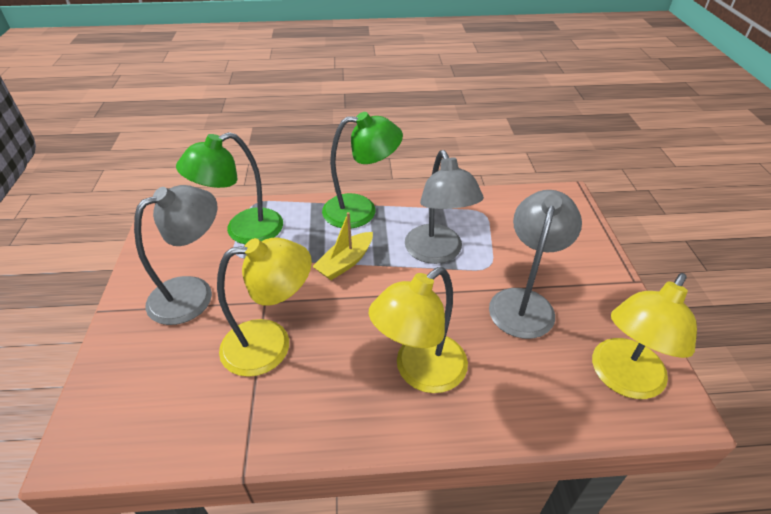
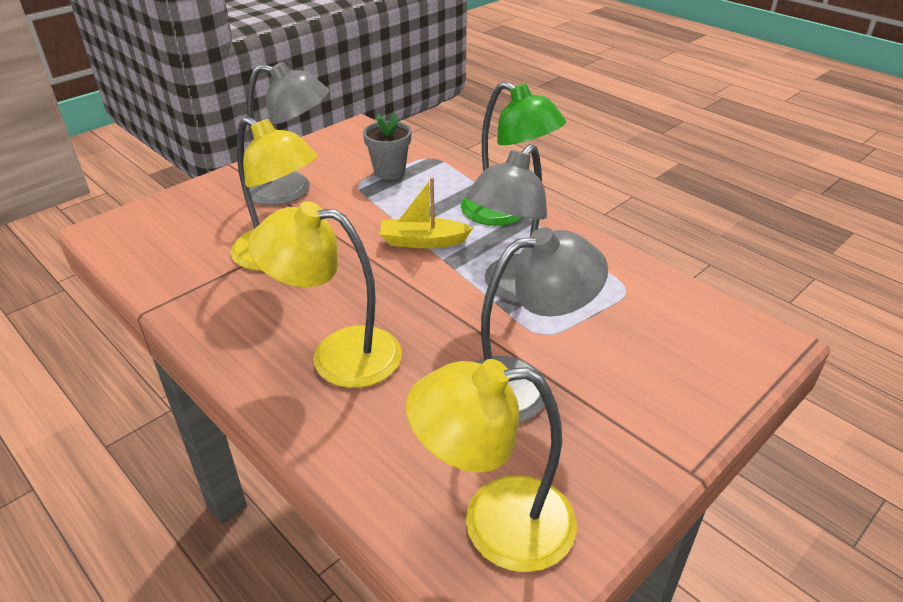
camera: 50 degrees right, 5 degrees down
green lamp [176,132,283,244] -> grey flower pot [363,113,412,180]

